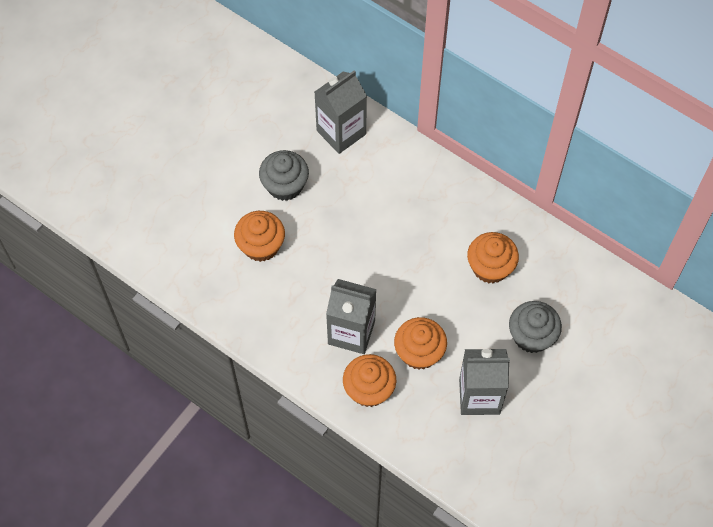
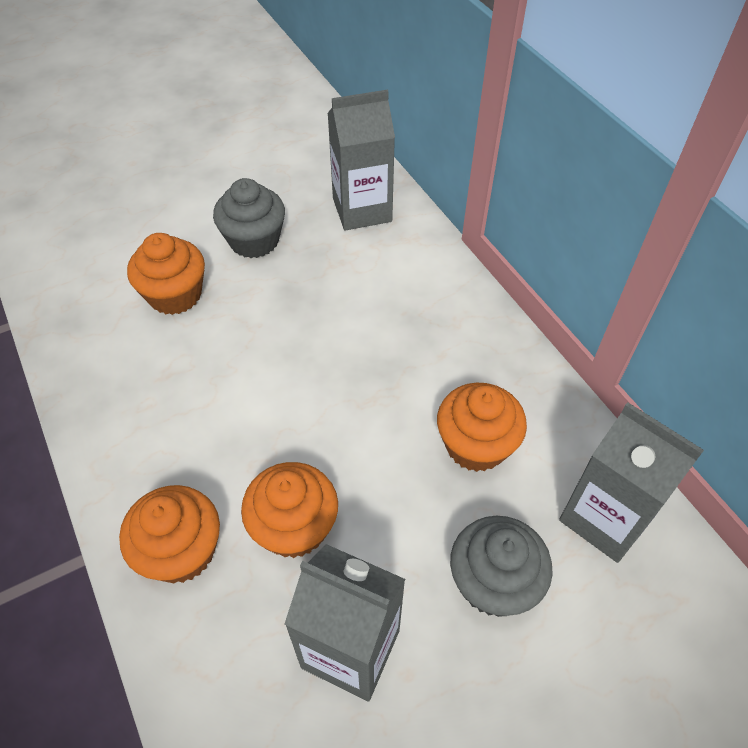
camera: 25 degrees right, 10 degrees down
grey carton [326,279,376,354] -> grey carton moved to [559,402,704,563]

